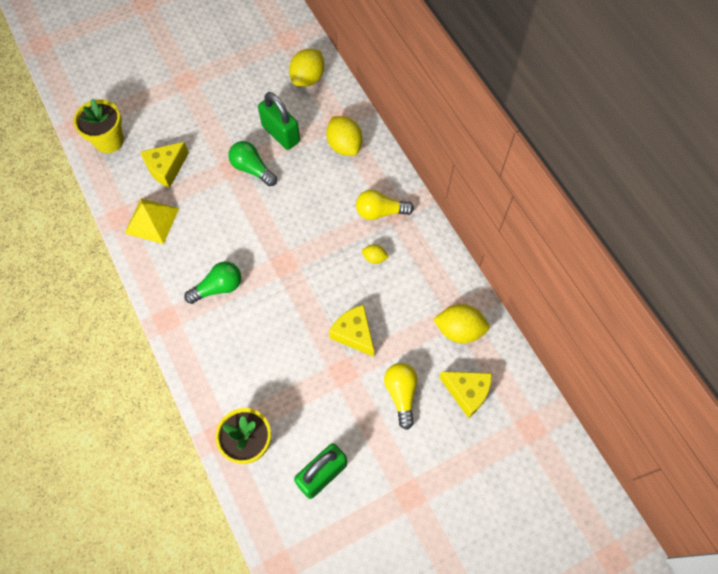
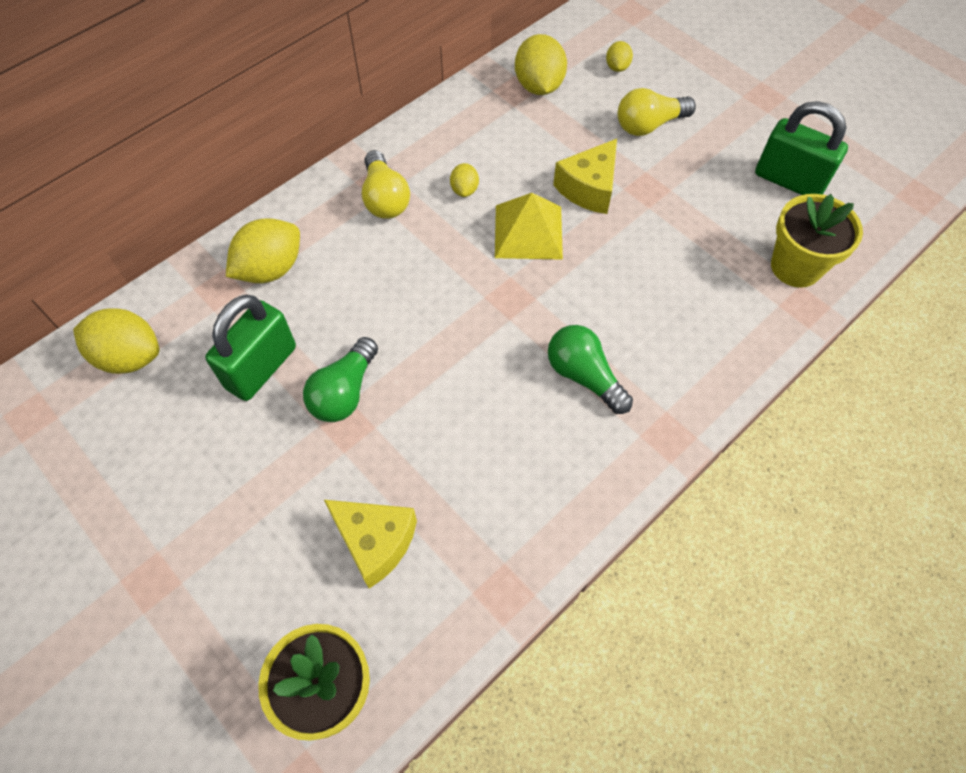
camera: 105 degrees left, 5 degrees down
yellow pyramid [125,198,179,244] -> yellow pyramid moved to [495,193,563,260]
yellow cheese [439,371,492,418] -> yellow lemon [606,41,633,72]

